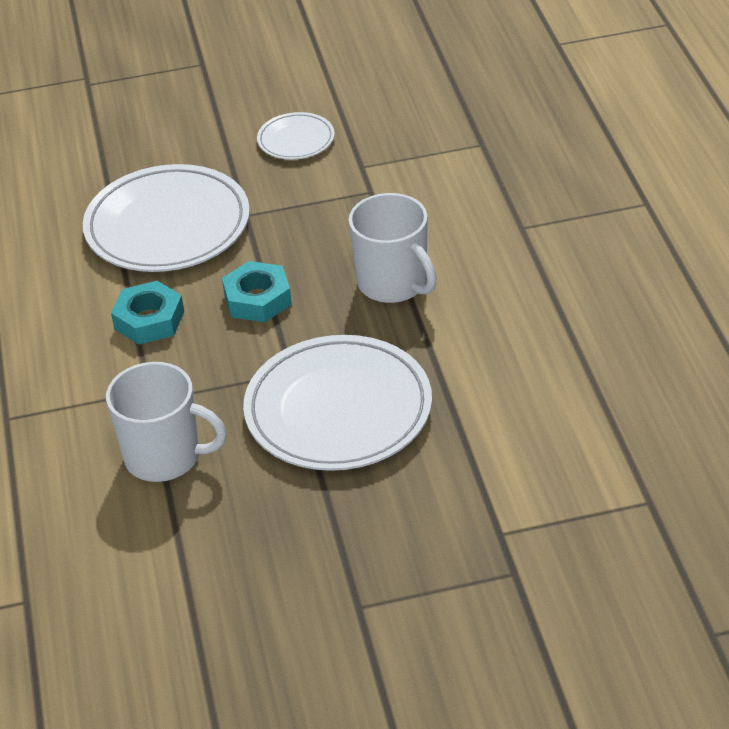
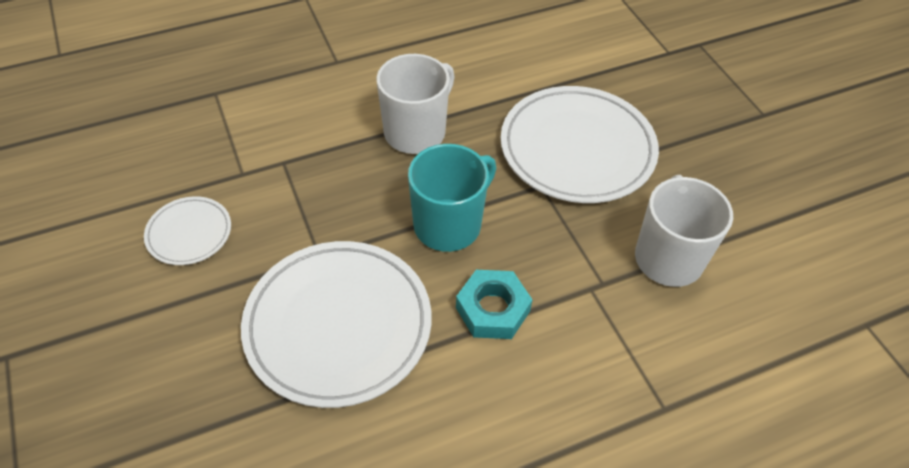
camera: 105 degrees left, 10 degrees up
turquoise nut [222,261,292,322] -> turquoise mug [408,144,496,252]

